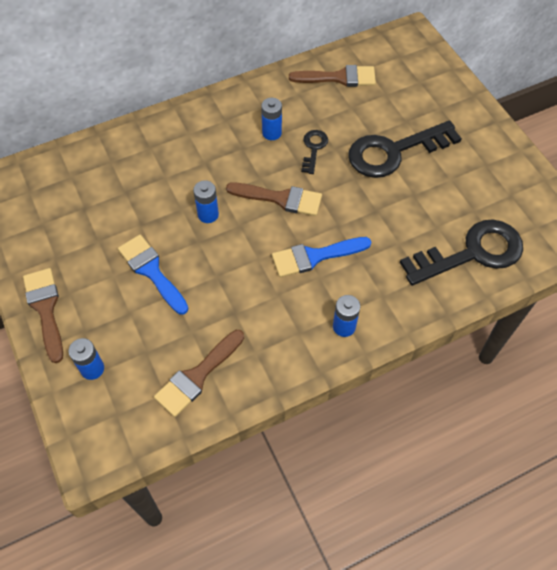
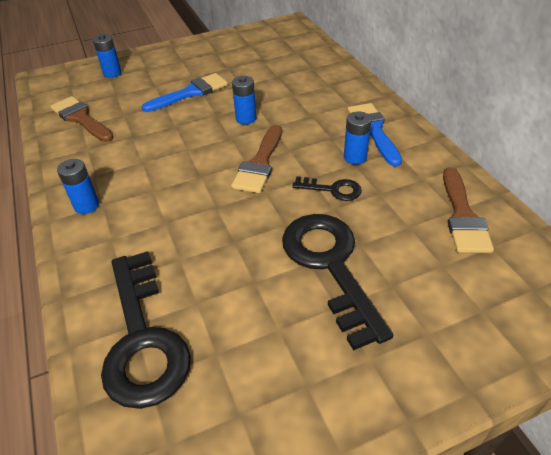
camera: 95 degrees right, 15 degrees down
brown brush [23,268,63,363] -> none
blue brush [272,237,371,277] -> blue brush moved to [347,103,402,167]

